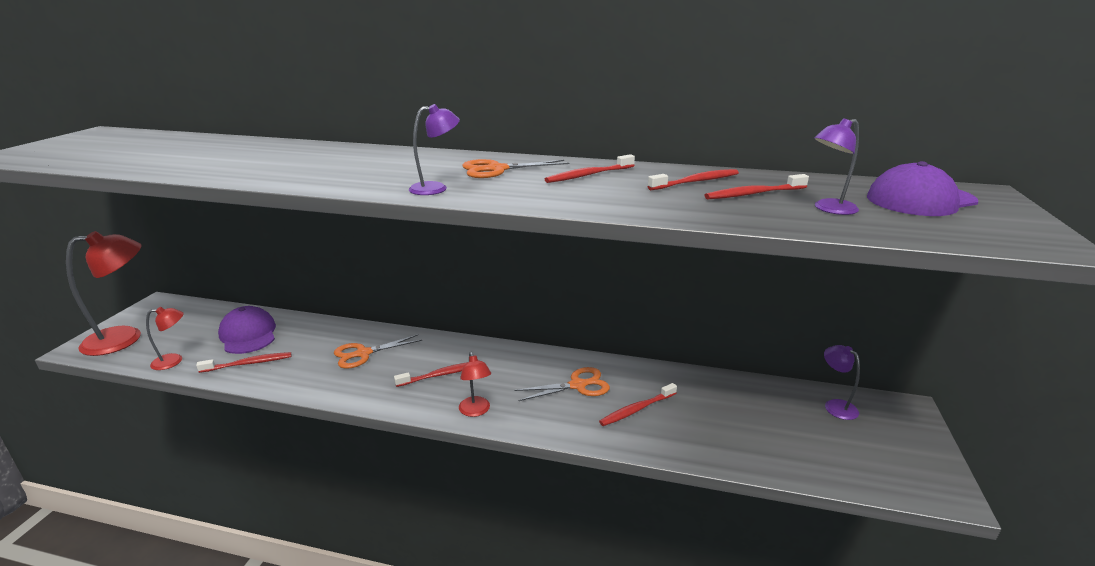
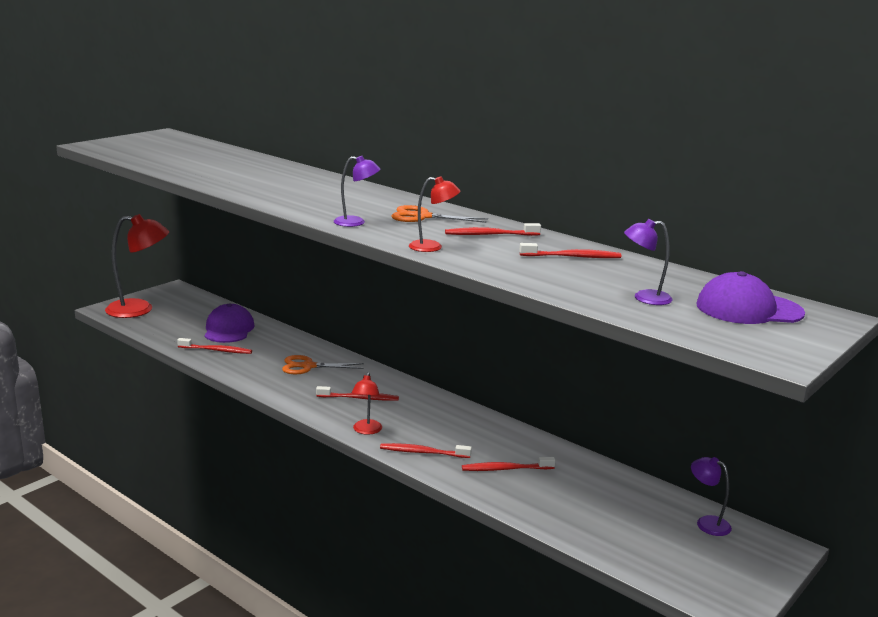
camera: 25 degrees right, 5 degrees down
red lamp [146,307,184,370] -> red lamp moved to [409,176,461,252]
orange scissors [514,367,610,401] -> none
red toothbrush [704,174,809,200] -> red toothbrush moved to [380,443,472,458]
purple lamp [824,345,860,420] -> purple lamp turned 45 degrees counterclockwise [691,457,732,536]

